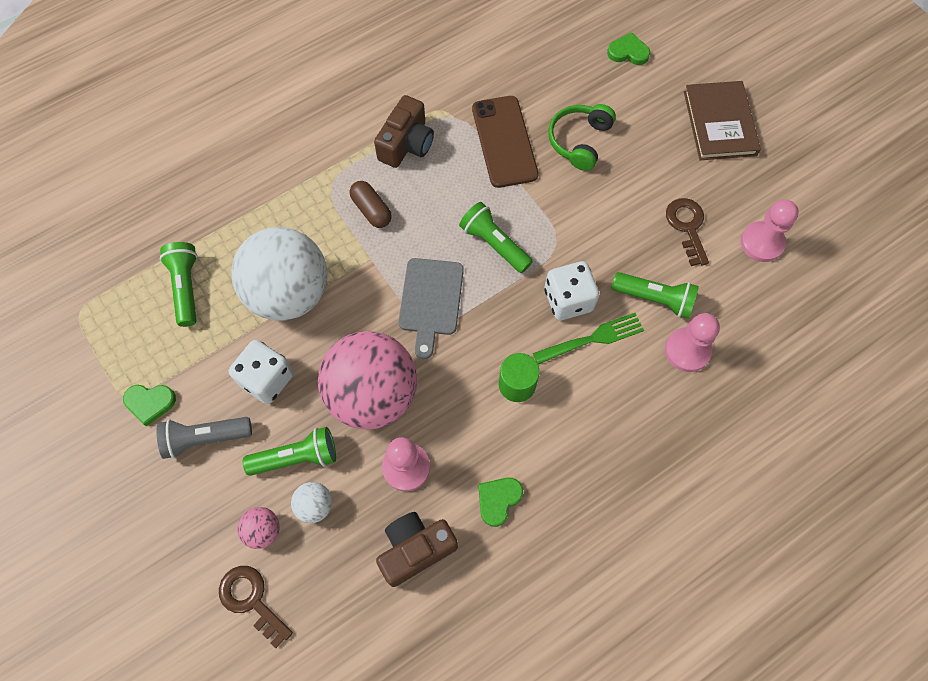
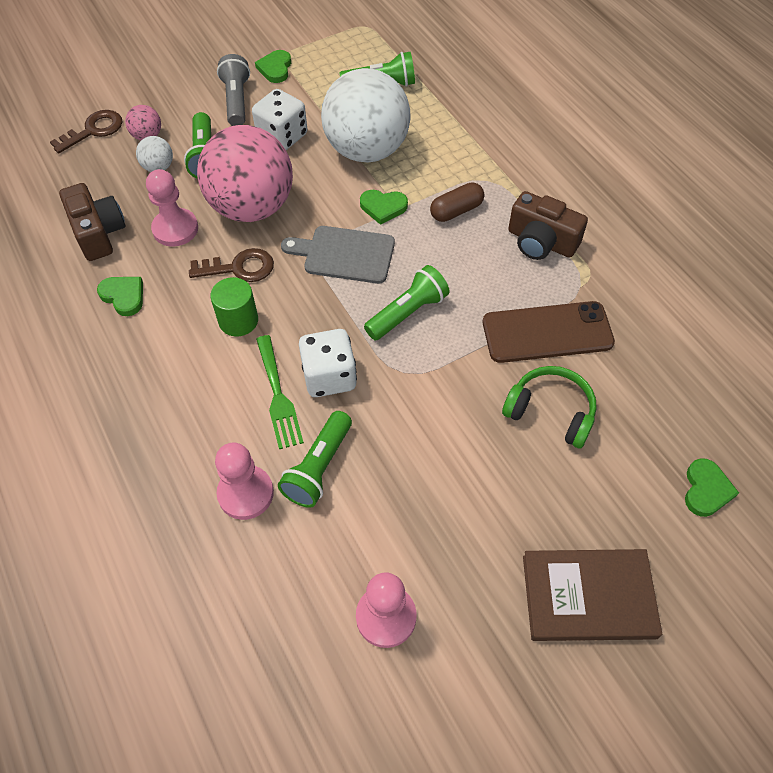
camera: 95 degrees right, 10 degrees down
brown key [666,198,709,266] -> brown key moved to [189,248,274,282]
none -> green heart [360,190,408,225]

